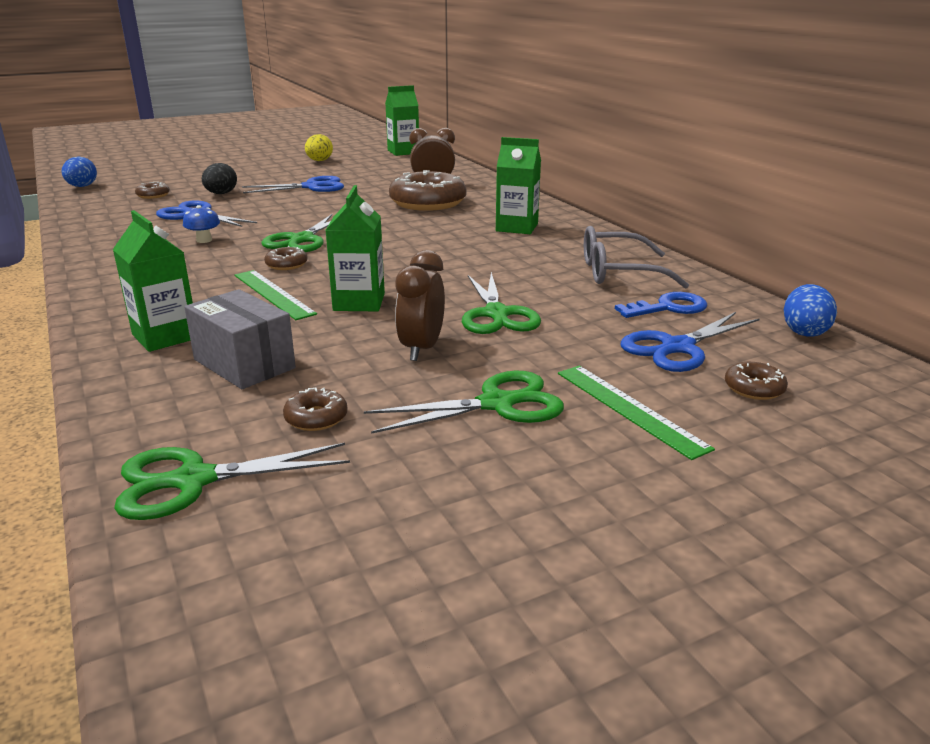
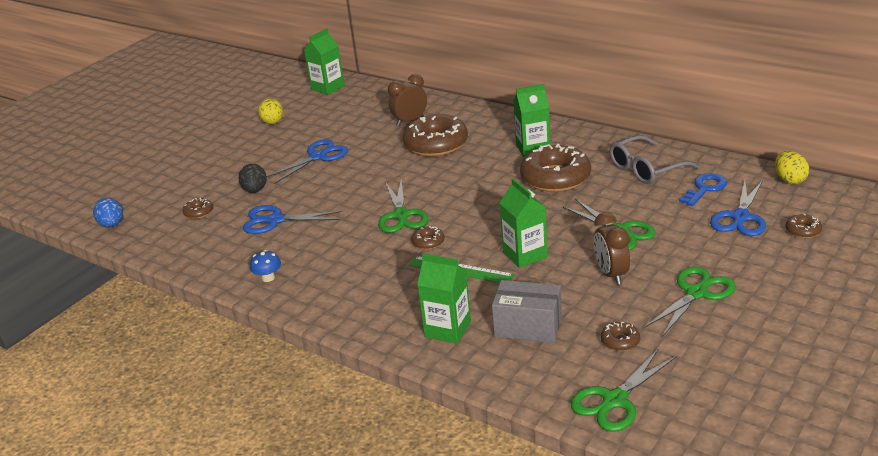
camera: 25 degrees left, 5 degrees up
blue mushroom [183,205,220,243] -> blue mushroom moved to [250,250,281,282]
green ruler [558,366,715,460] -> none
blue egg [784,284,837,337] -> yellow egg [775,151,809,184]
none -> brown donut [520,144,591,192]

